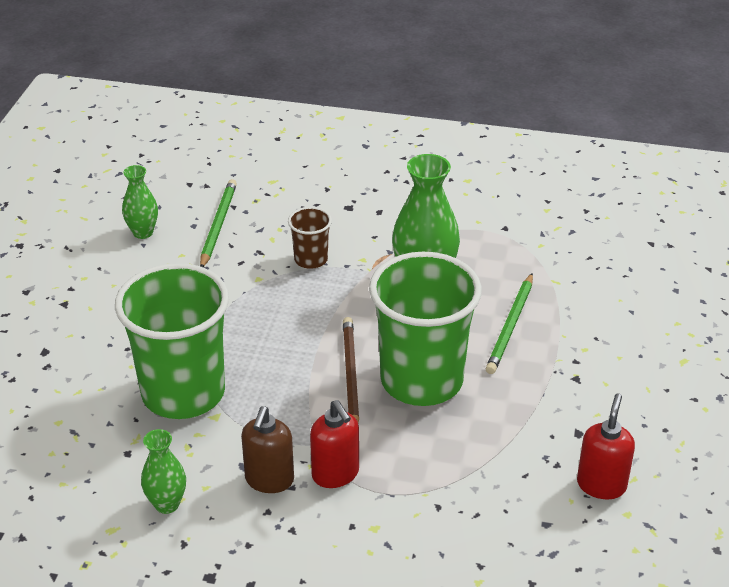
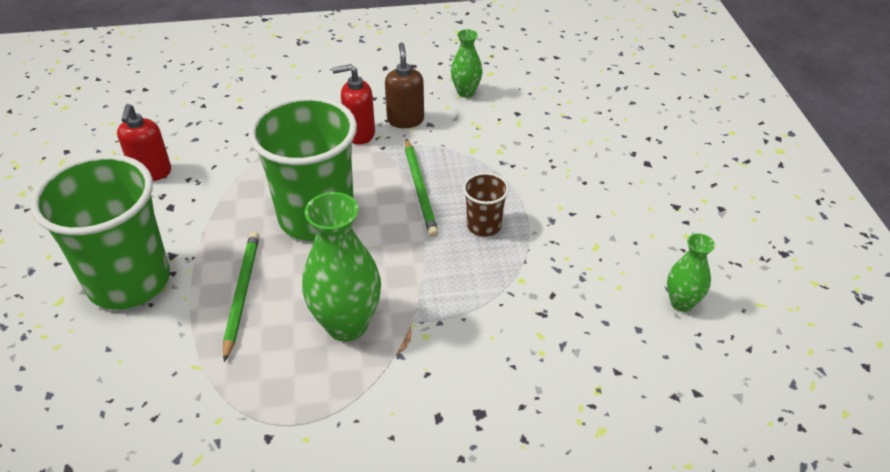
camera: 160 degrees right, 5 degrees up
green cup [115,263,229,419] -> green cup moved to [30,154,170,310]
green pencil [200,179,237,267] -> green pencil moved to [405,139,439,237]
brown cup [288,207,332,269] -> brown cup moved to [463,172,509,237]
red soap dispenser [310,400,359,488] -> red soap dispenser turned 45 degrees counterclockwise [332,64,375,145]
brown pencil [343,317,359,423] -> none

